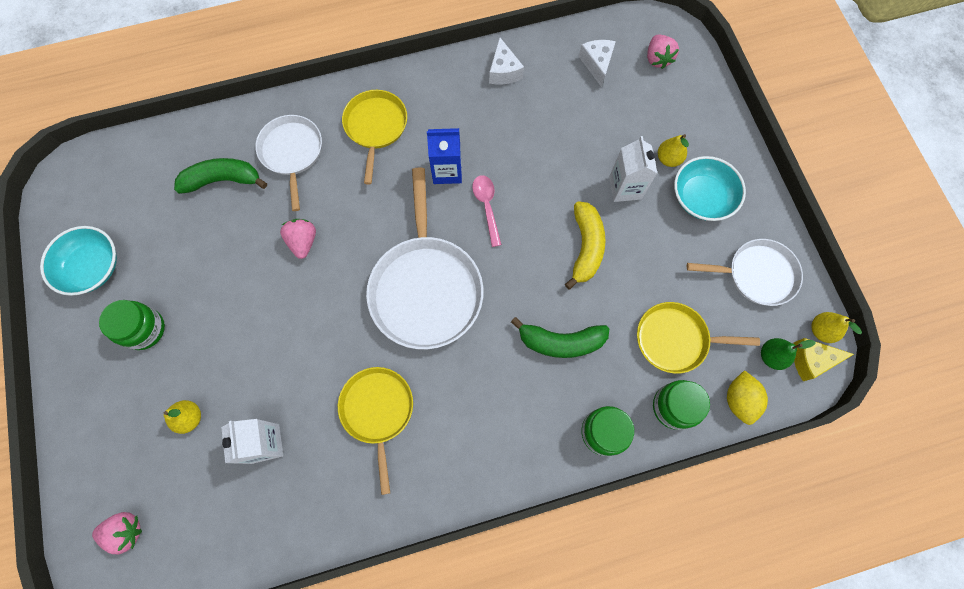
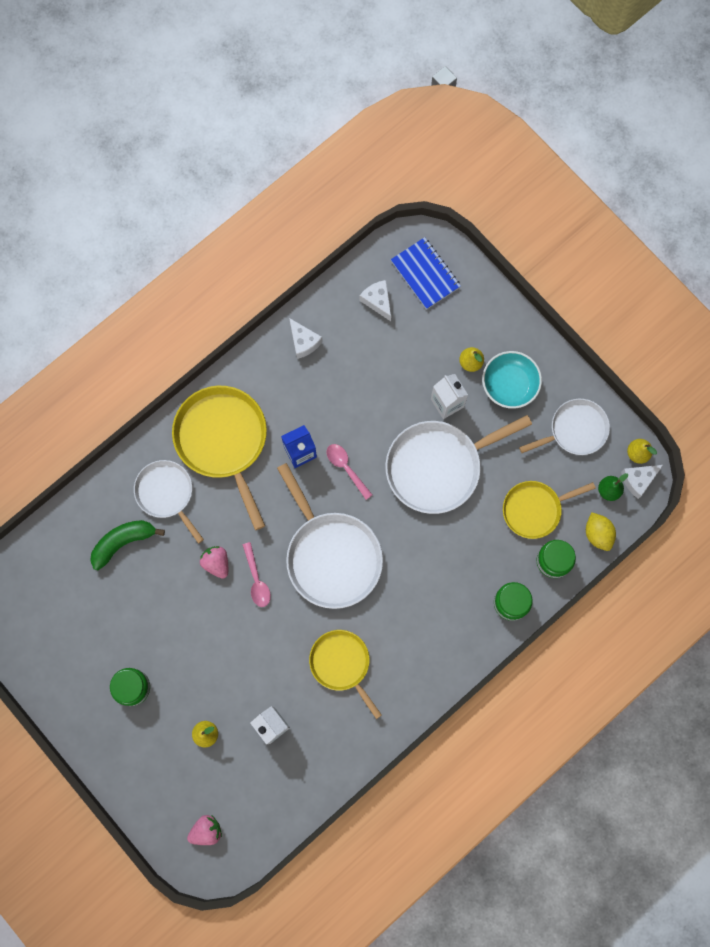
camera: 25 degrees left, 5 degrees up
turquoise bowl [40,226,117,296] -> none
yellow pan [342,90,407,185] -> yellow pan [172,386,267,530], size x1.62
green banana [511,317,609,358] -> none
yellow banana [565,201,606,290] -> white pan [385,415,532,514]
pink strawberry [647,35,679,69] -> blue notebook [391,237,461,309]
yellow cheese [794,338,854,381] -> white cheese [621,465,663,499]
none -> pink spoon [243,542,271,607]

